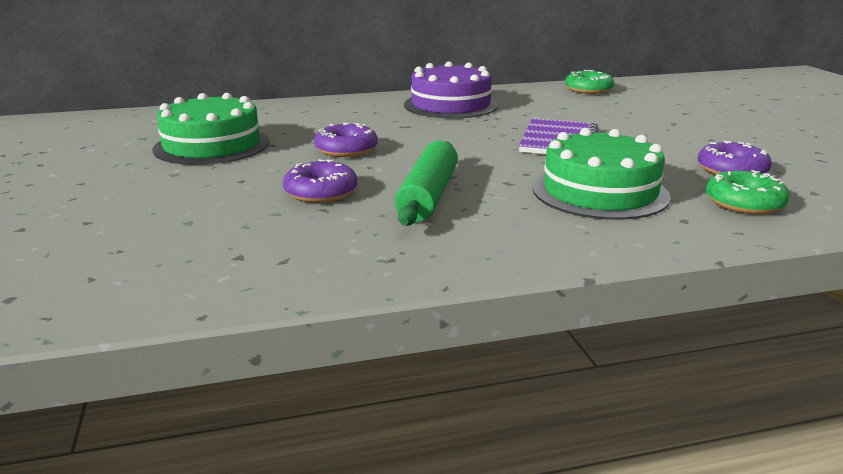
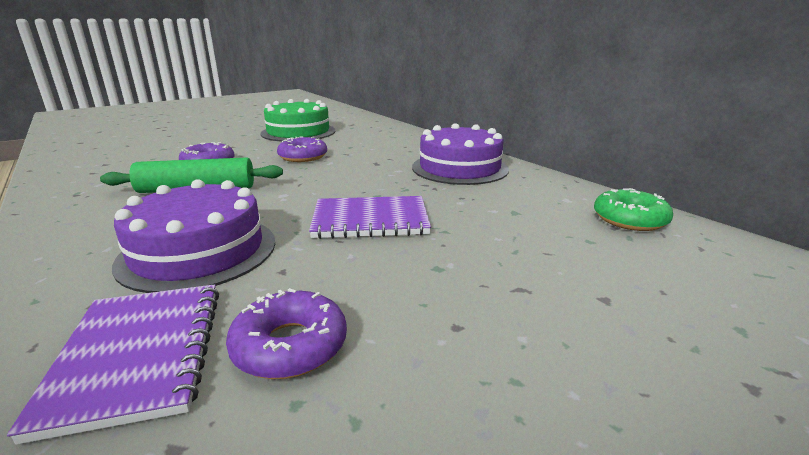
camera: 70 degrees right, 0 degrees up
green cake [533,128,671,220] -> purple cake [112,179,275,293]
green donut [706,170,790,214] -> purple notebook [7,284,219,444]

